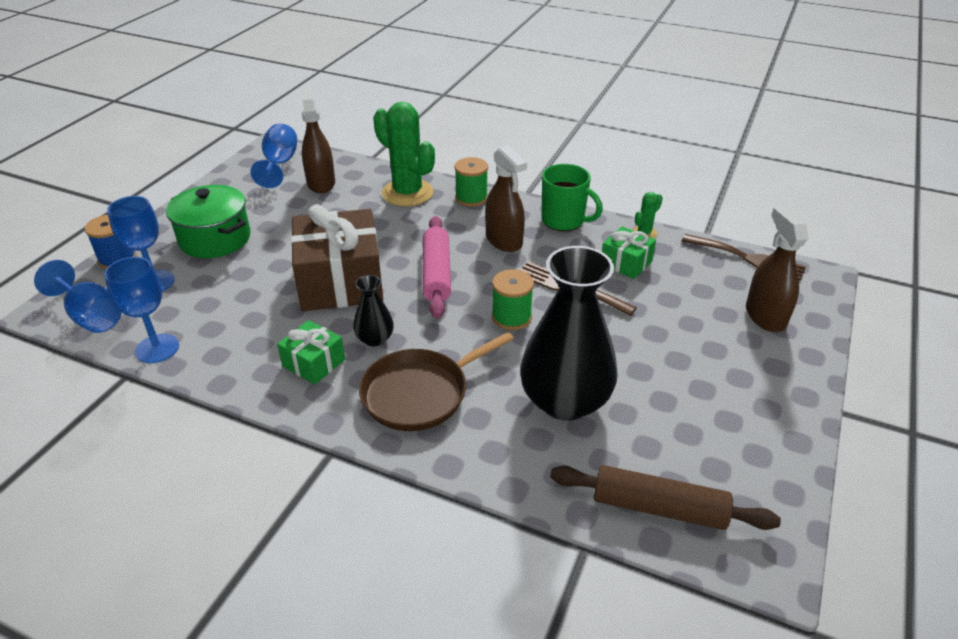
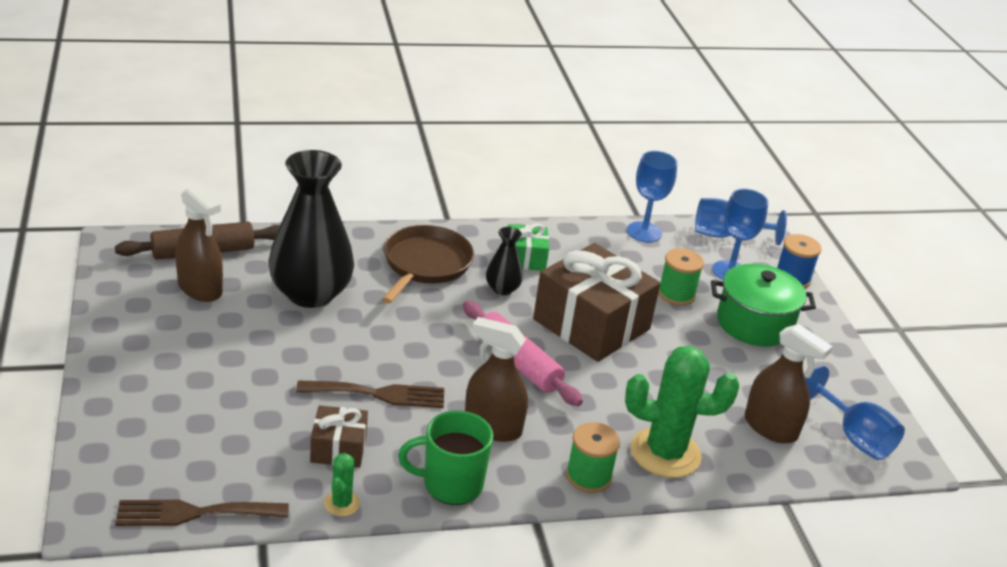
camera: 140 degrees right, 5 degrees down
green spool [492,269,534,330] -> green spool moved to [659,248,704,306]
green gift [602,226,656,279] -> brown gift [310,405,368,468]
brown spray bottle [746,207,809,332] -> brown spray bottle moved to [175,185,223,302]

